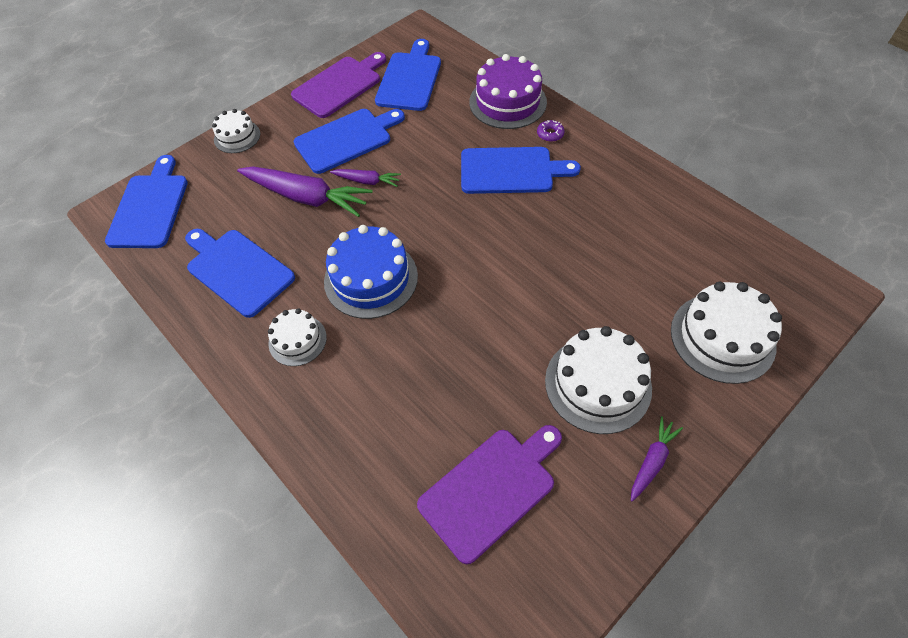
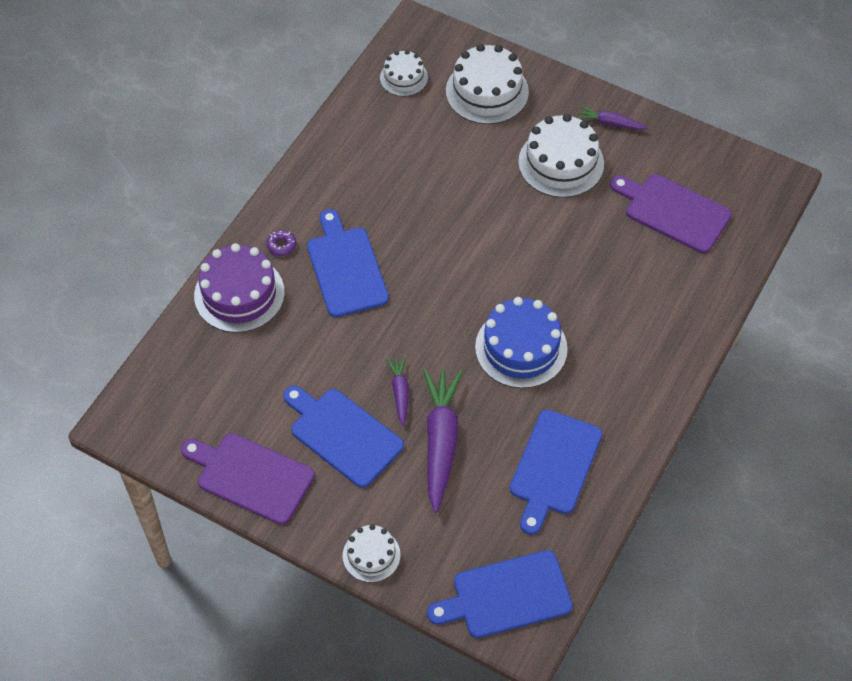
camera: 110 degrees left, 0 degrees up
white cake [268,308,327,366] -> white cake moved to [380,50,428,96]
blue cutting board [375,39,441,111] -> none

